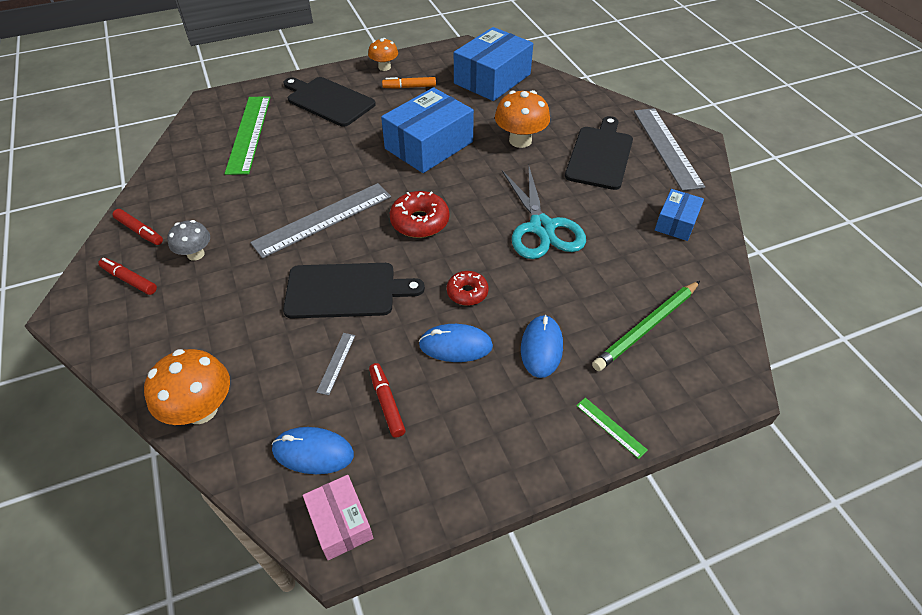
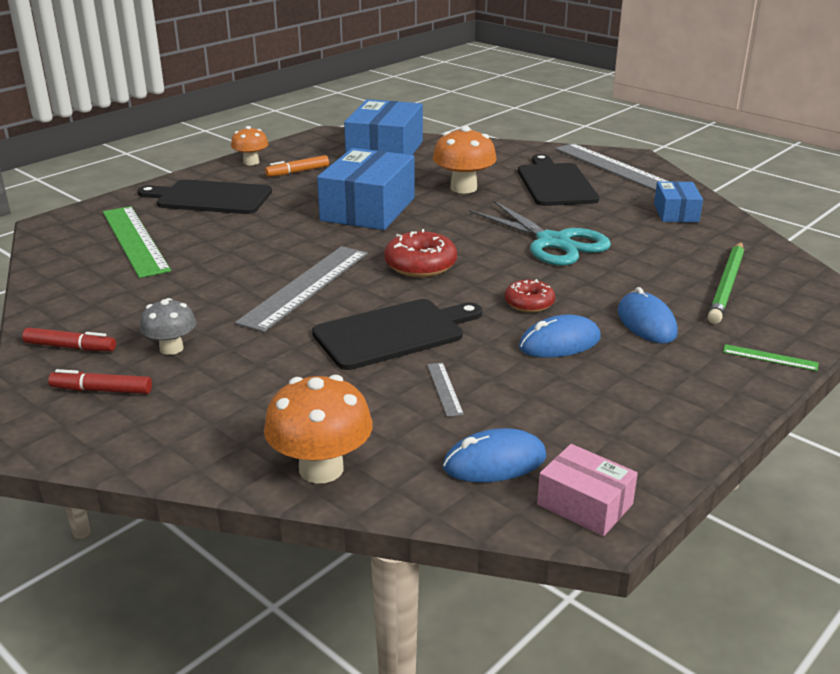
camera: 25 degrees left, 20 degrees down
red marker [369,363,406,438] -> none

